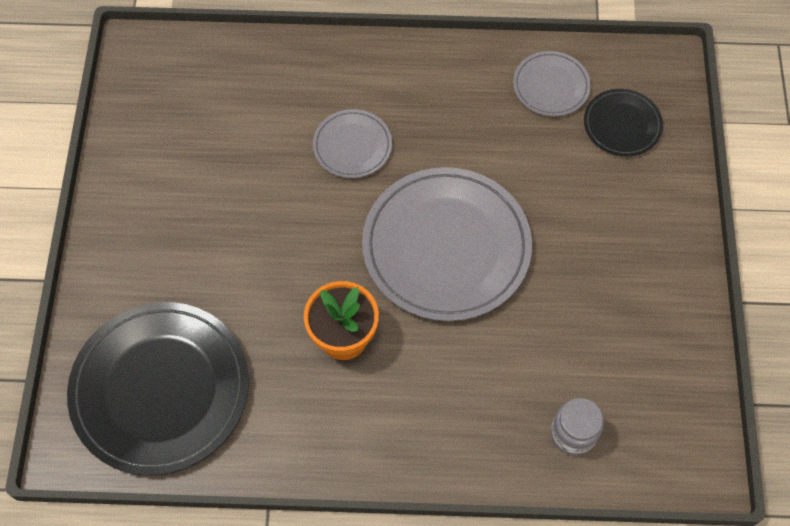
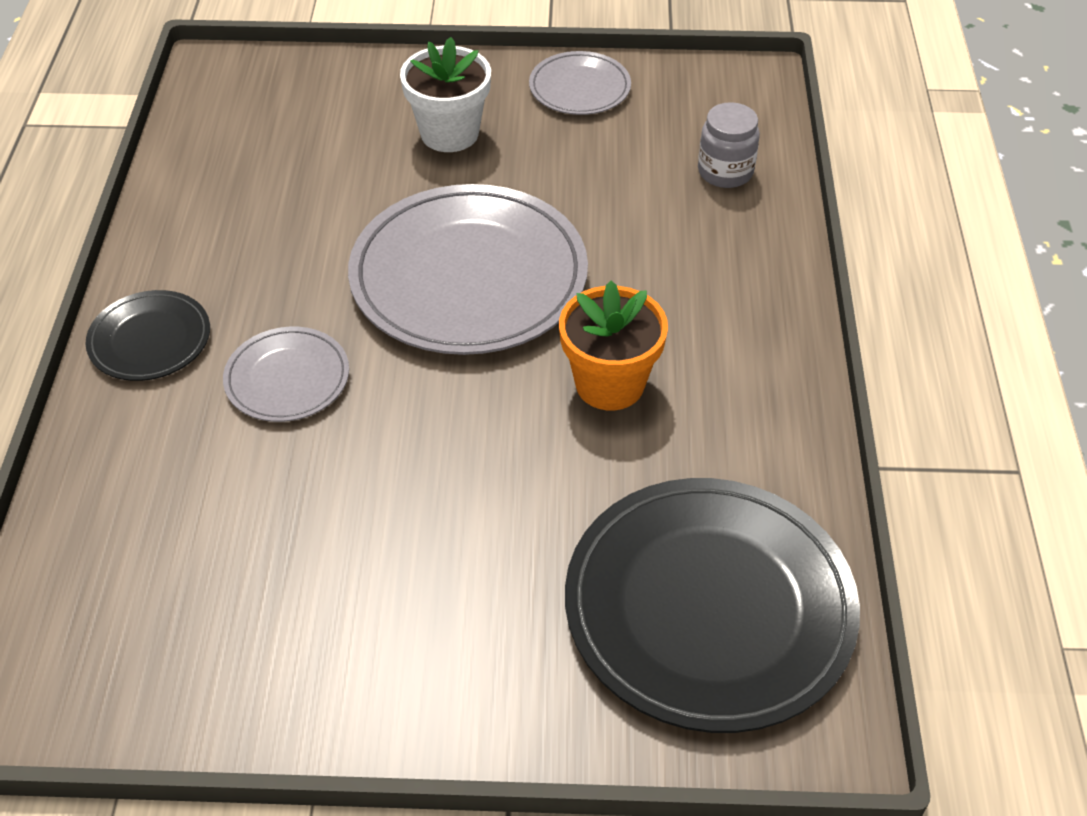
camera: 90 degrees left, 15 degrees down
grey plate [513,51,591,116] -> grey plate moved to [529,51,631,115]
black plate [584,89,663,156] -> black plate moved to [85,290,210,381]
none -> white flower pot [400,37,491,152]

